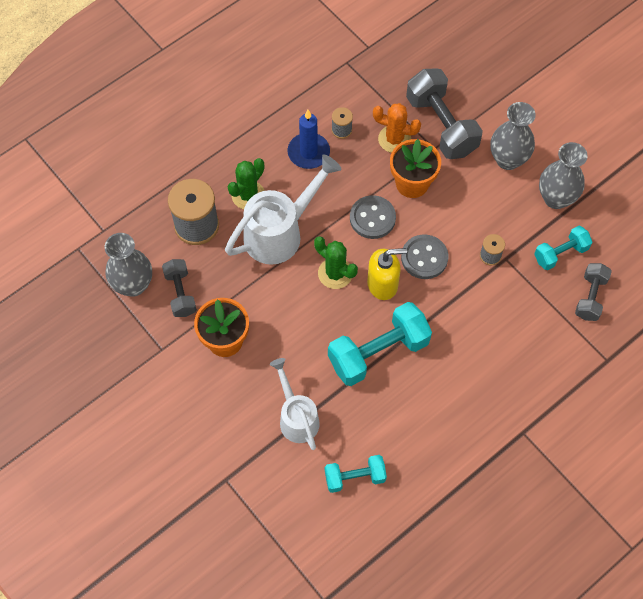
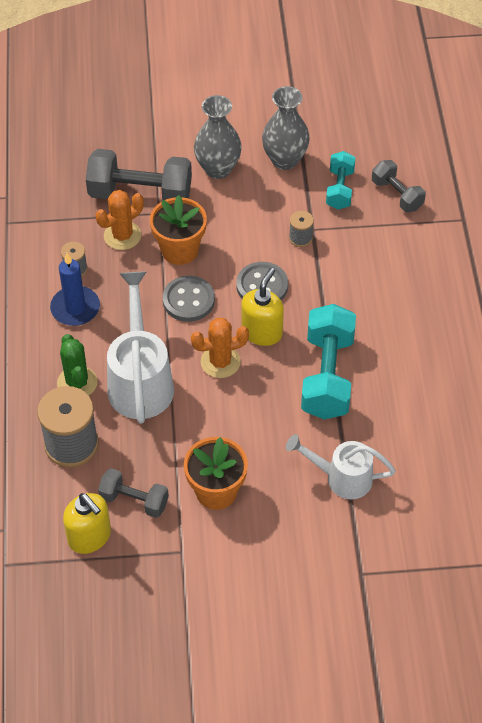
camera: 55 degrees left, 10 degrees down
grey vase [105,233,152,297] -> yellow soap dispenser [63,493,111,554]
green cactus [314,236,358,289] -> orange cactus [191,318,249,378]
turquoise dumbbell [325,455,387,493] -> none

